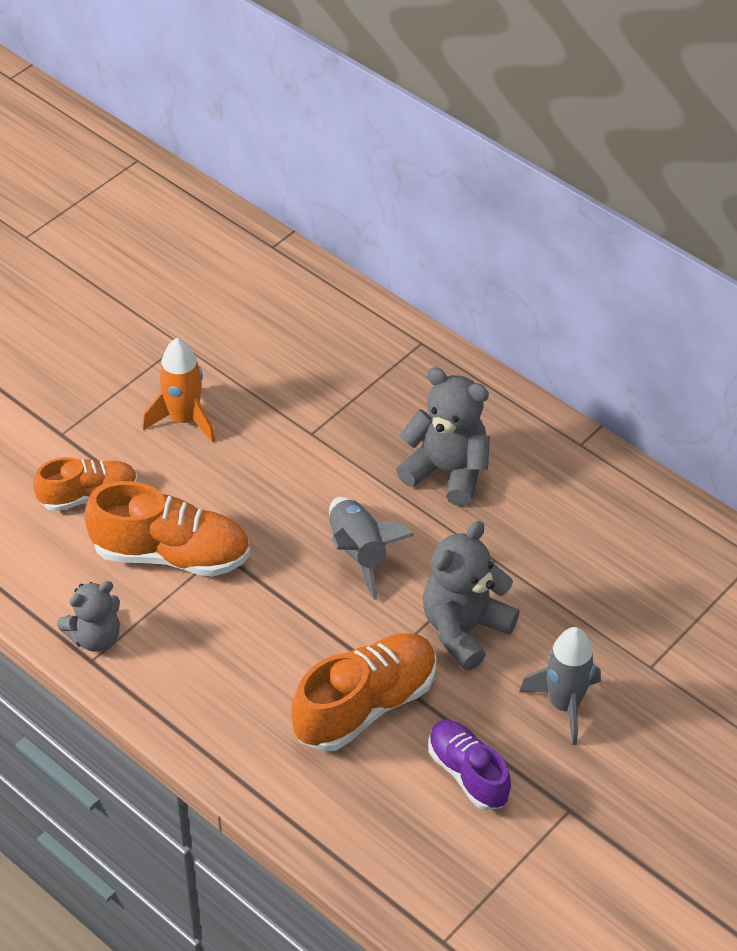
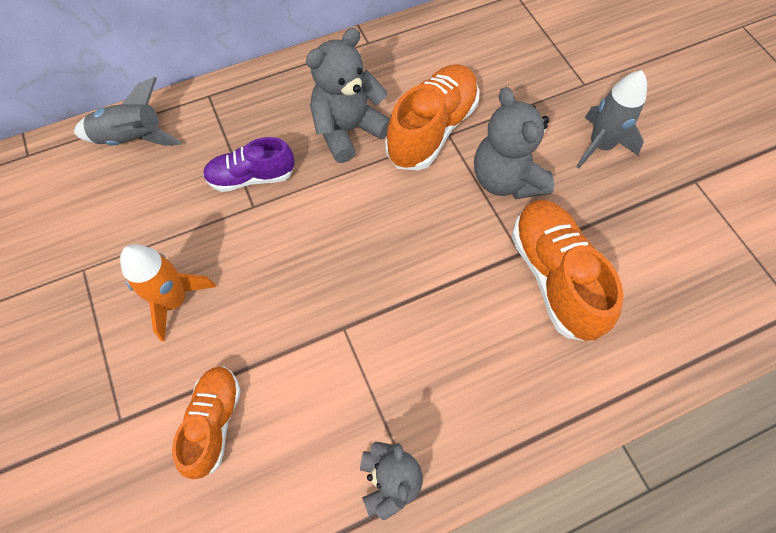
camera: 65 degrees left, 15 degrees up
orange shoe [85,481,250,577] -> orange shoe moved to [385,64,479,170]
grey rocket [329,497,414,600] -> grey rocket moved to [74,77,182,146]
purple shoe [428,720,511,810] -> purple shoe moved to [203,137,294,192]

